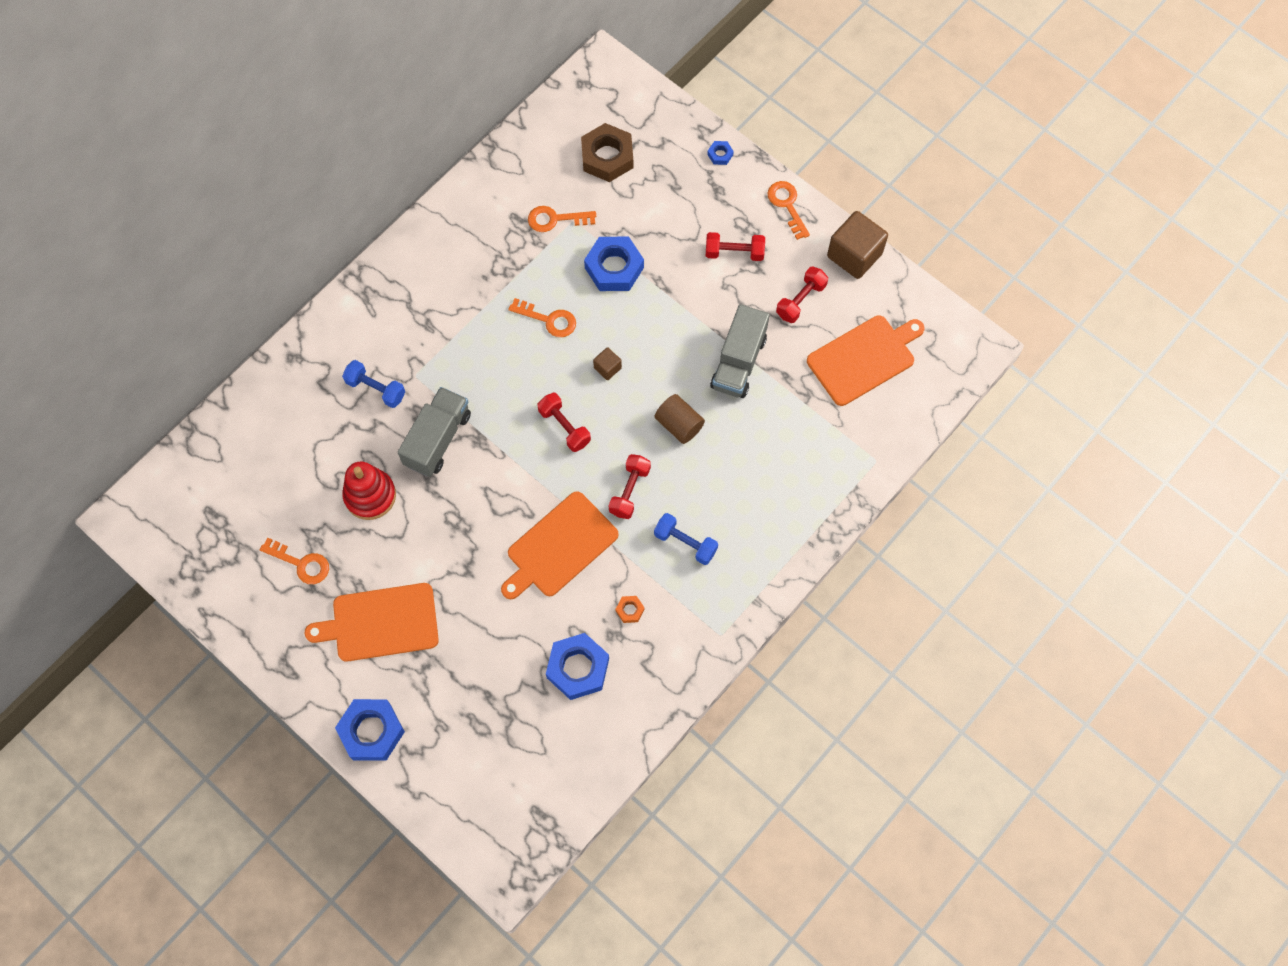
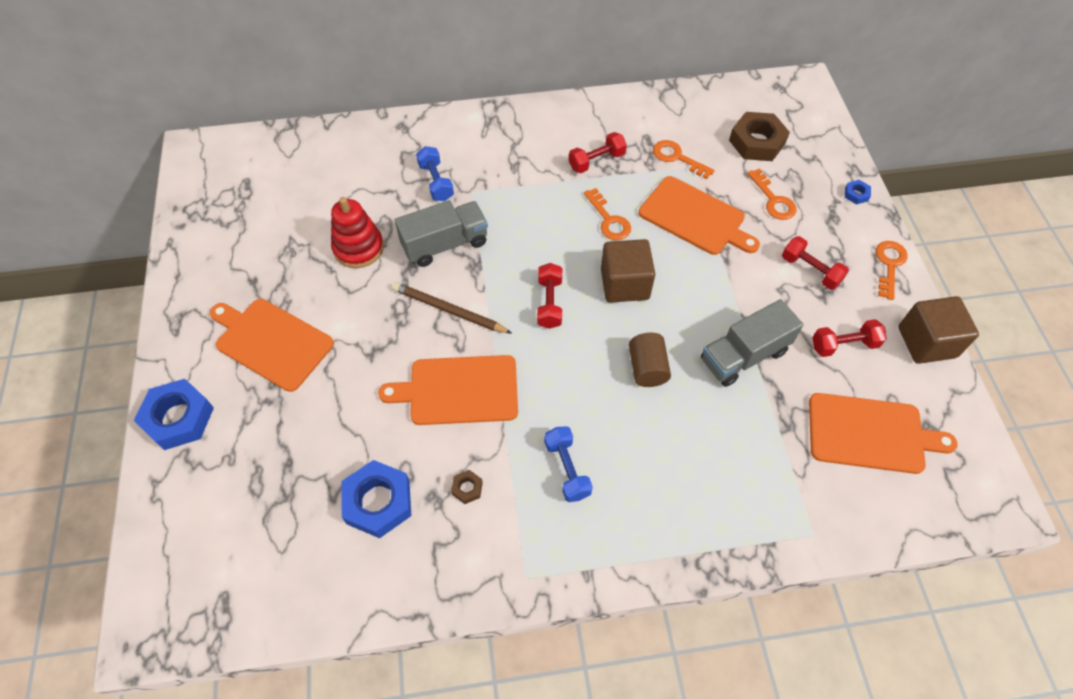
camera: 40 degrees right, 10 degrees down
orange key [260,538,329,584] -> orange key moved to [747,168,797,220]
blue nut [584,237,644,291] -> orange cutting board [639,176,760,255]
brown cube [593,347,622,380] -> brown cube [601,239,655,303], size x2.07
red dumbbell [609,454,651,519] -> red dumbbell moved to [569,132,627,173]
orange nut [615,596,644,623] -> brown nut [451,470,483,504]
none -> brown pencil [392,282,511,333]

